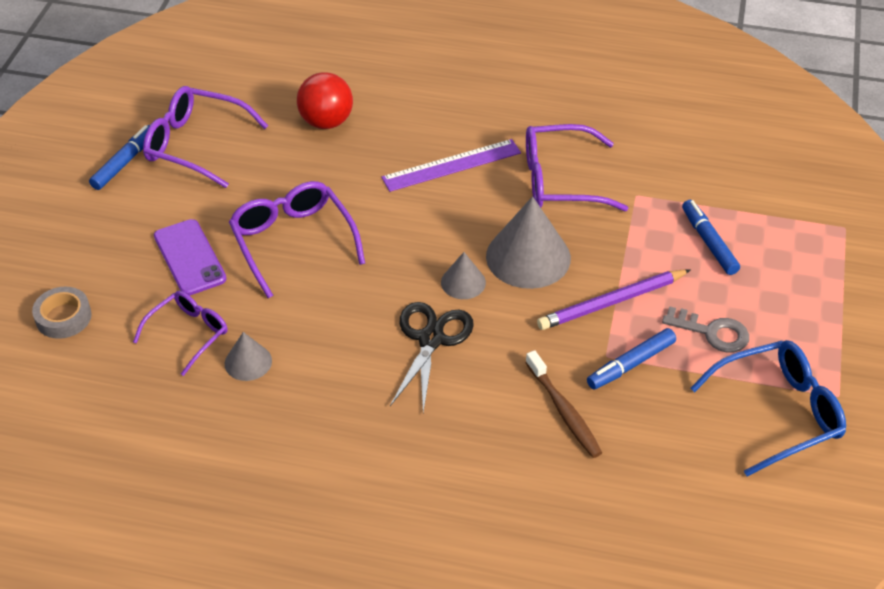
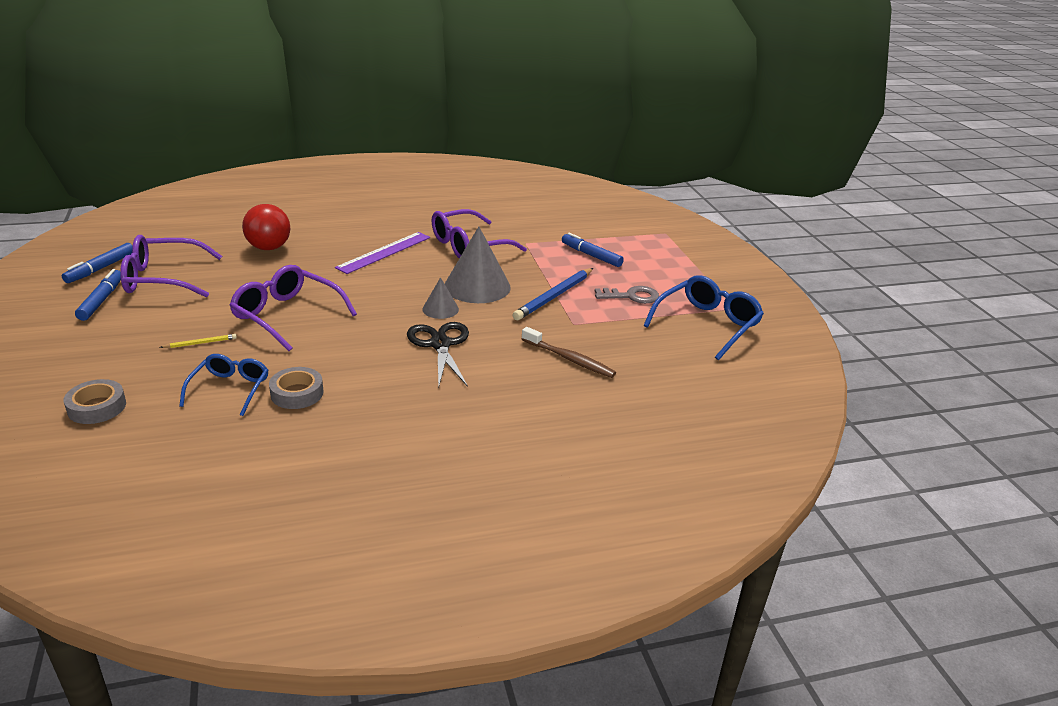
camera: 30 degrees left, 15 degrees down
purple glasses [133,291,228,376] -> blue glasses [179,354,268,416]
purple phone [154,219,227,295] -> yellow pencil [160,334,237,348]
grey cone [225,332,272,381] -> grey tape [269,367,324,409]
purple pencil [537,269,691,330] -> blue pencil [513,268,593,320]
blue marker [587,328,676,389] -> blue marker moved to [62,243,133,283]

